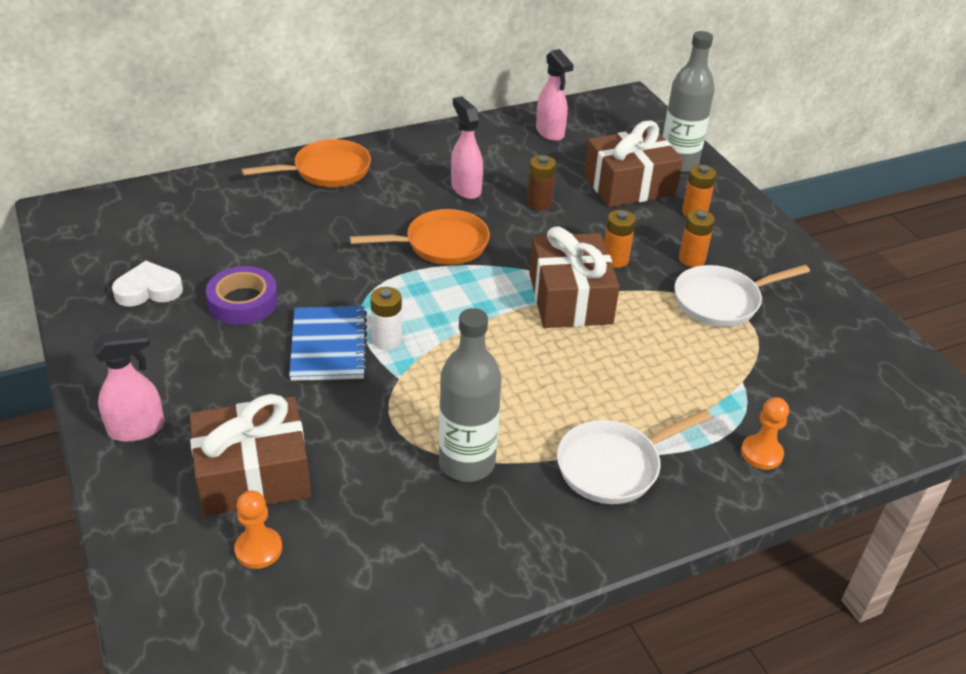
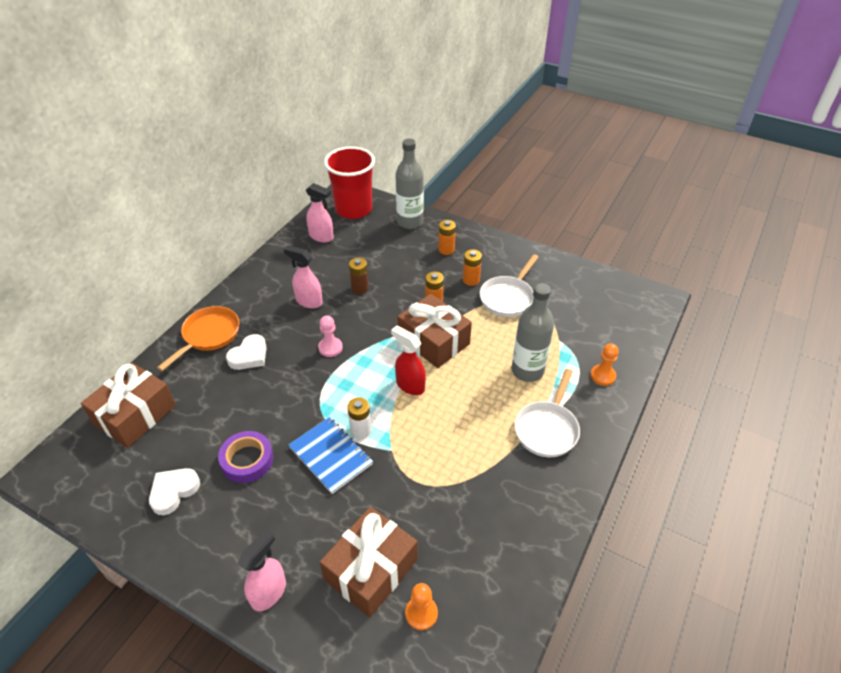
camera: 35 degrees left, 5 degrees up
orange pan [350,209,490,265] -> pink pawn [318,316,343,357]
grey bottle [439,308,501,482] -> grey bottle moved to [511,283,554,382]
brown gift [584,120,683,207] -> brown gift moved to [81,363,176,448]
none -> white heart [226,334,267,370]
none -> red cup [324,146,375,219]
none -> red spray bottle [391,325,426,395]

